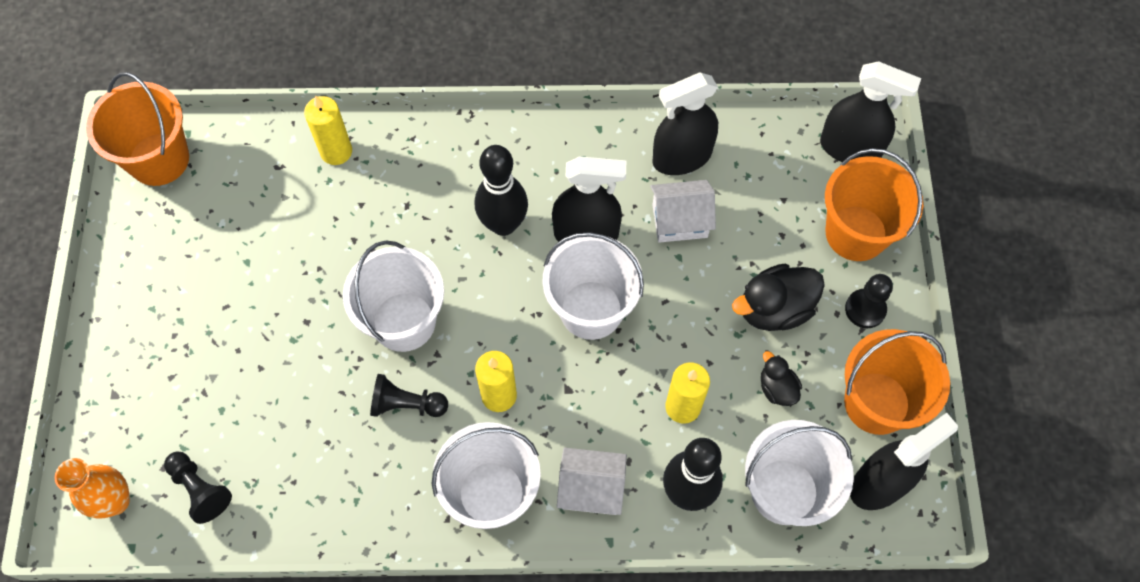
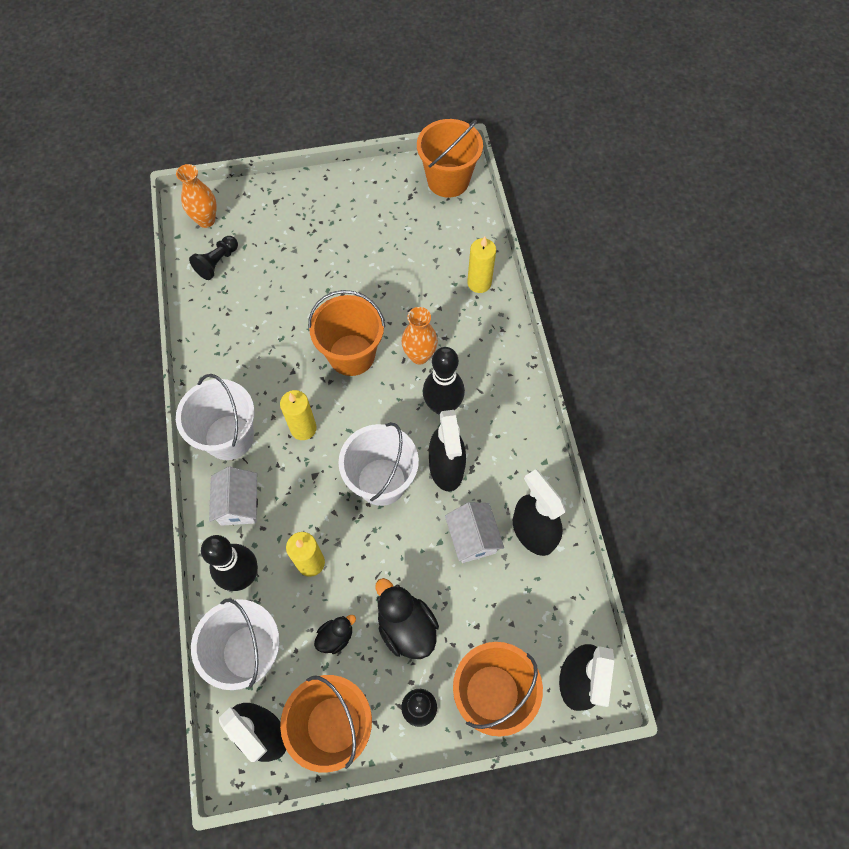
camera: 80 degrees right, 0 degrees up
white bucket [343,241,444,352] -> orange bucket [308,290,385,376]
black pawn [370,374,448,417] -> none
none -> orange vase [401,307,438,364]

